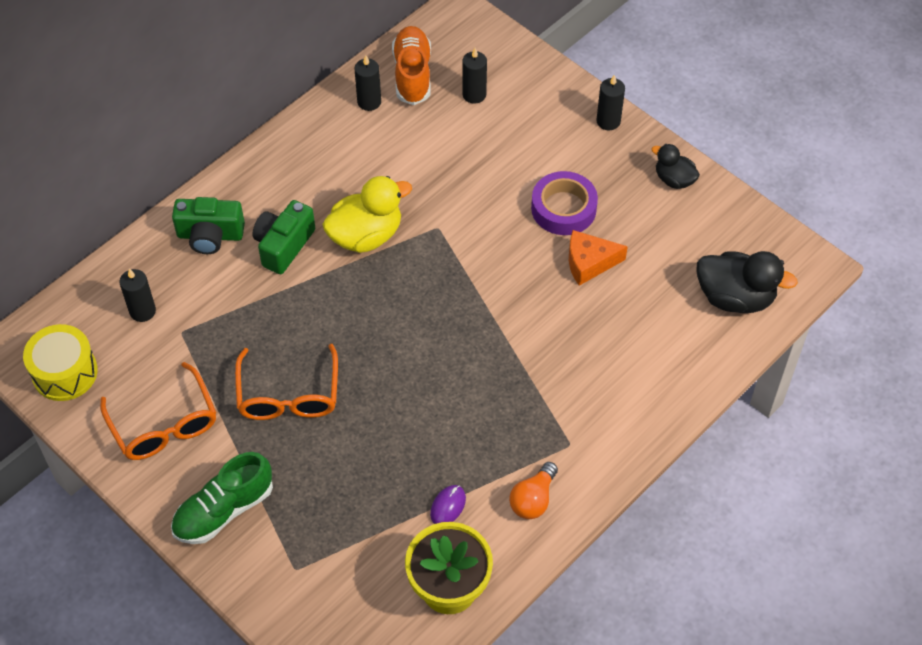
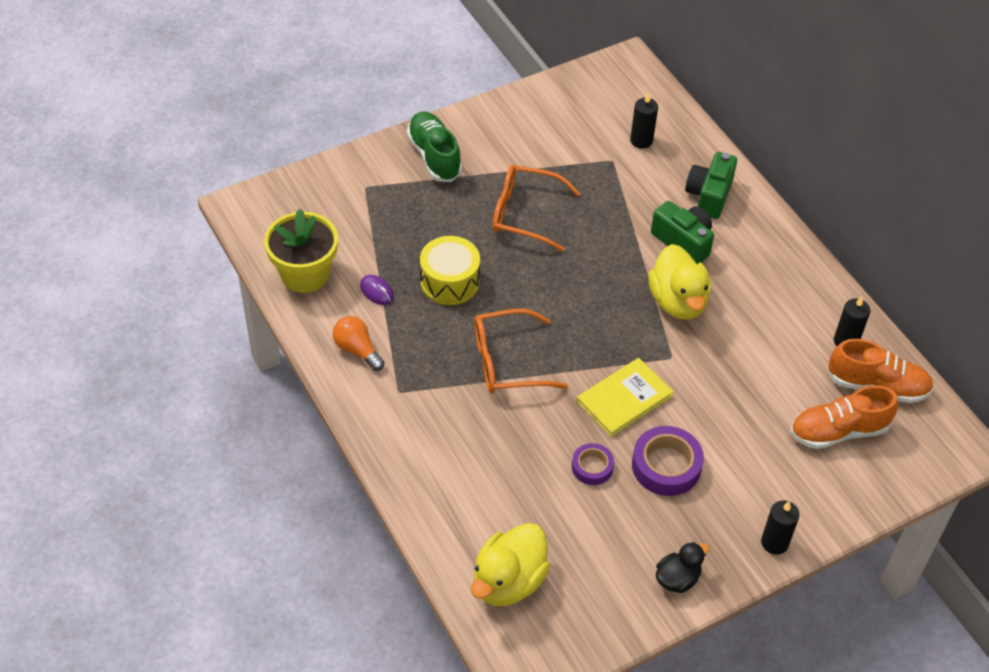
camera: 105 degrees right, 5 degrees down
yellow drum [23,324,98,401] -> yellow drum moved to [420,236,480,305]
orange glasses [100,362,216,460] -> orange glasses moved to [474,309,568,394]
black candle [462,48,487,104] -> orange shoe [790,385,898,449]
orange cheese [569,230,628,286] -> purple tape [572,443,614,485]
black duck [697,251,798,313] -> yellow duck [471,523,550,606]
none -> yellow book [577,358,673,437]

